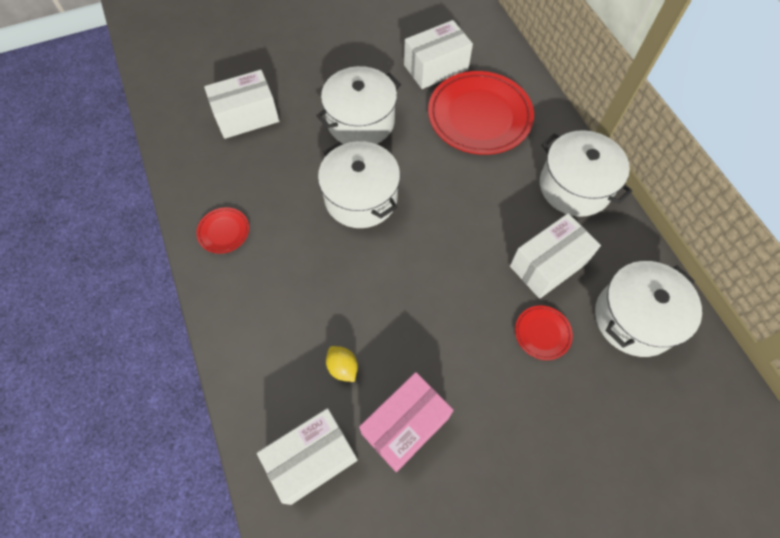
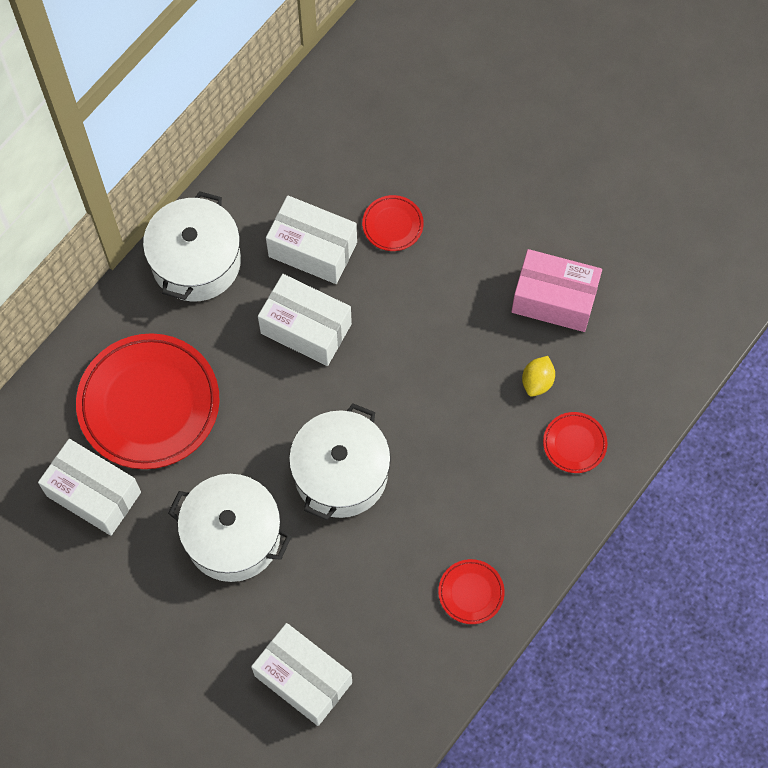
camera: 120 degrees left, 5 degrees up
white box [257,408,358,505] -> white box moved to [258,274,352,366]
white pot [595,261,702,357] -> none
none -> red plate [543,412,607,473]

